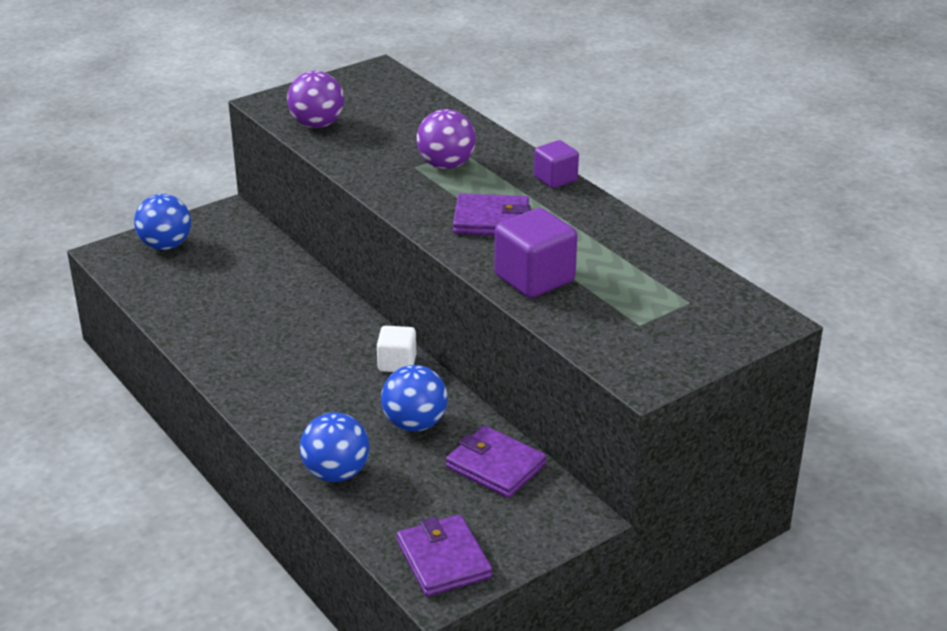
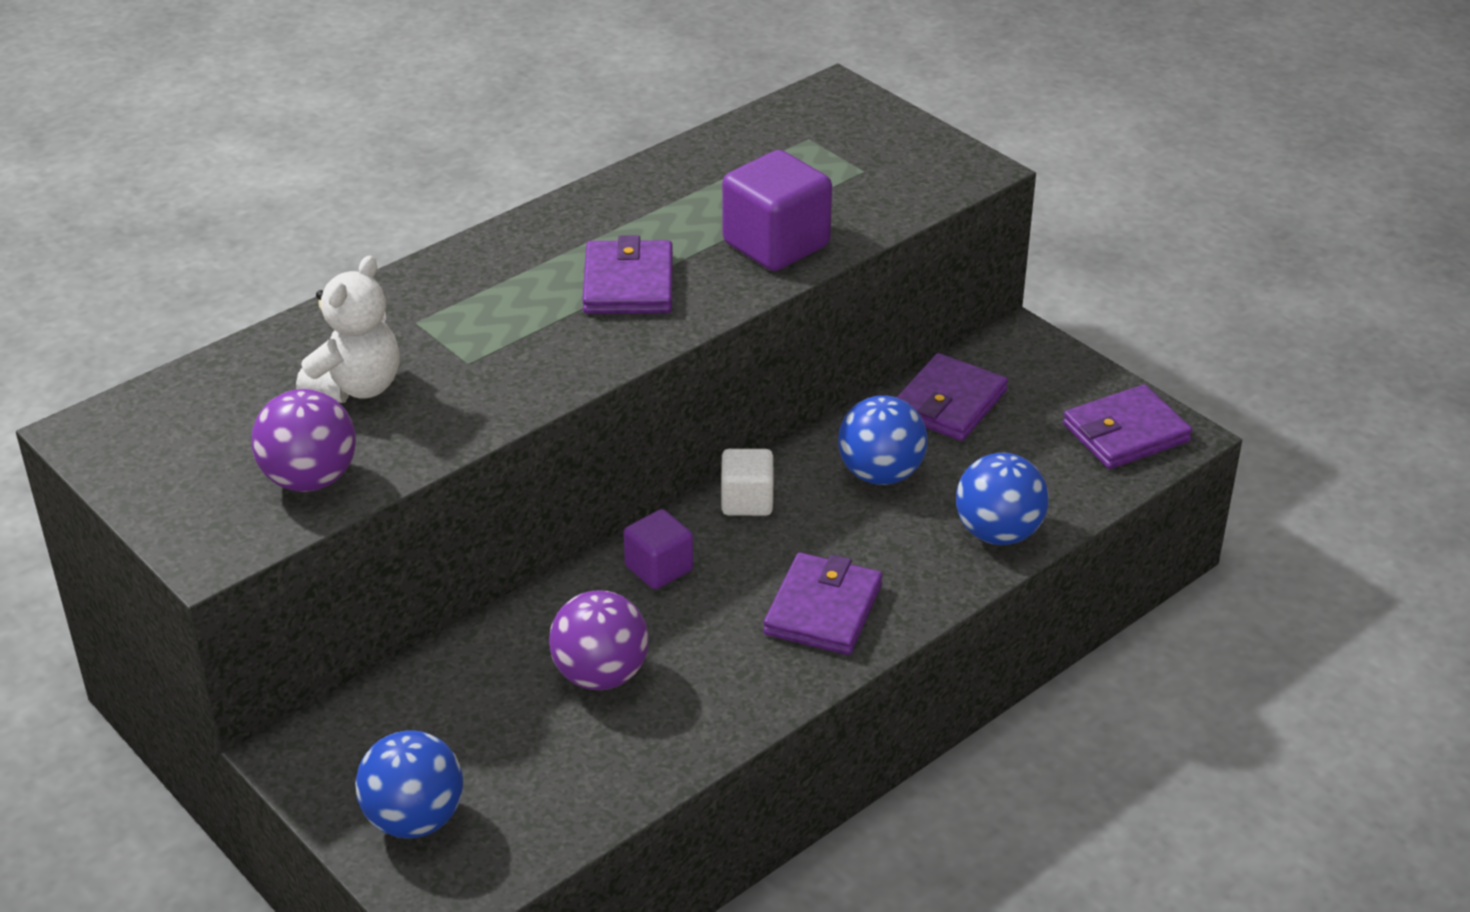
camera: 95 degrees left, 5 degrees up
purple ball [417,109,476,169] -> purple ball moved to [549,590,649,690]
purple cube [534,140,579,188] -> purple cube moved to [623,509,693,589]
none -> white teddy bear [296,256,400,403]
none -> purple wallet [763,553,882,655]

